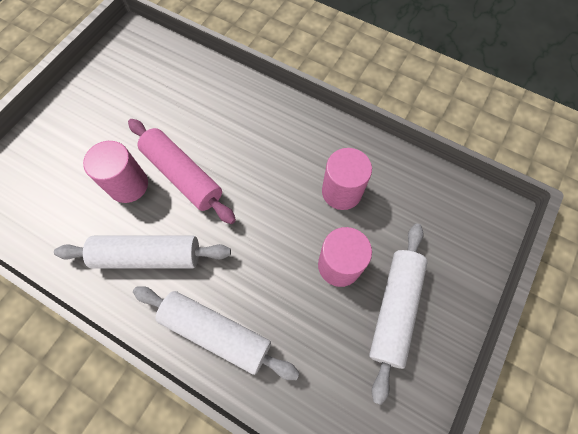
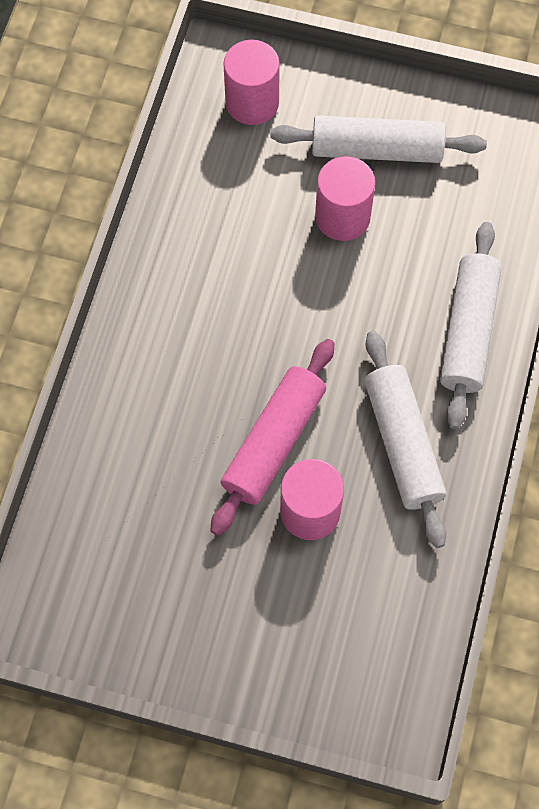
camera: 105 degrees left, 0 degrees up
pink cylinder [322,148,372,210] -> pink cylinder moved to [224,40,280,125]

